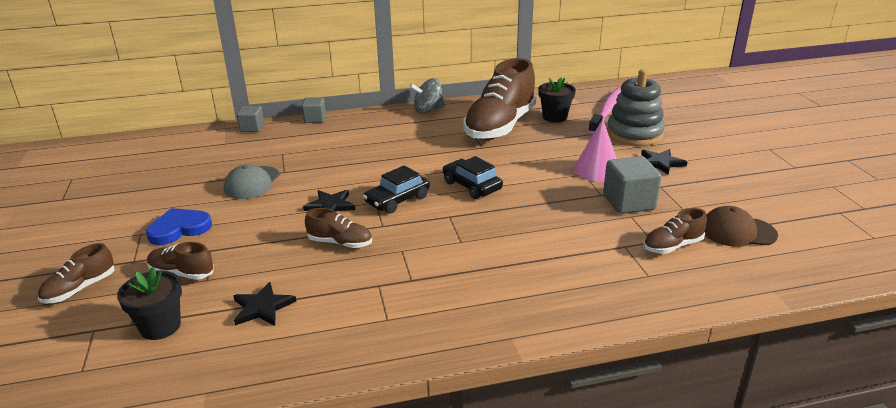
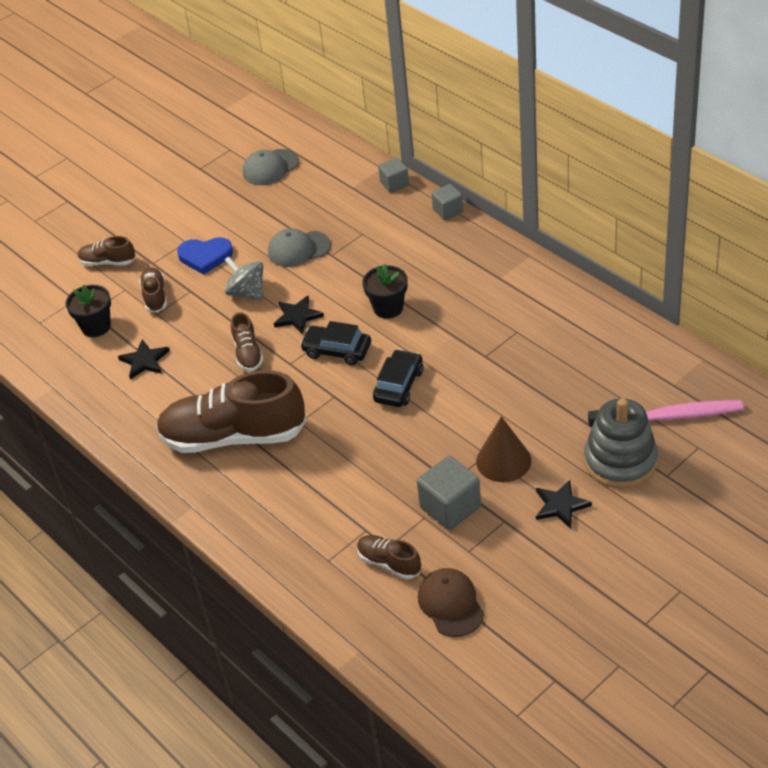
camera: 65 degrees right, 15 degrees up
blue heart [146,208,212,245] -> blue heart turned 150 degrees clockwise [177,237,233,275]
grey spinning top [409,78,445,114] -> grey spinning top moved to [225,256,263,300]
brown shoe [464,58,536,140] -> brown shoe moved to [156,370,306,453]
black flower pot [538,77,576,122] -> black flower pot moved to [362,264,408,319]
pink cone [574,119,617,182] -> brown cone [476,416,531,482]
none -> grey cap [243,149,299,185]

